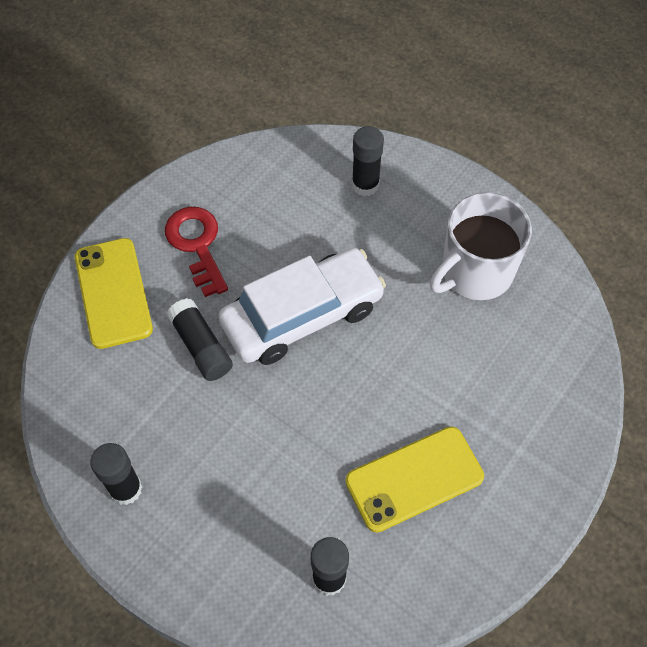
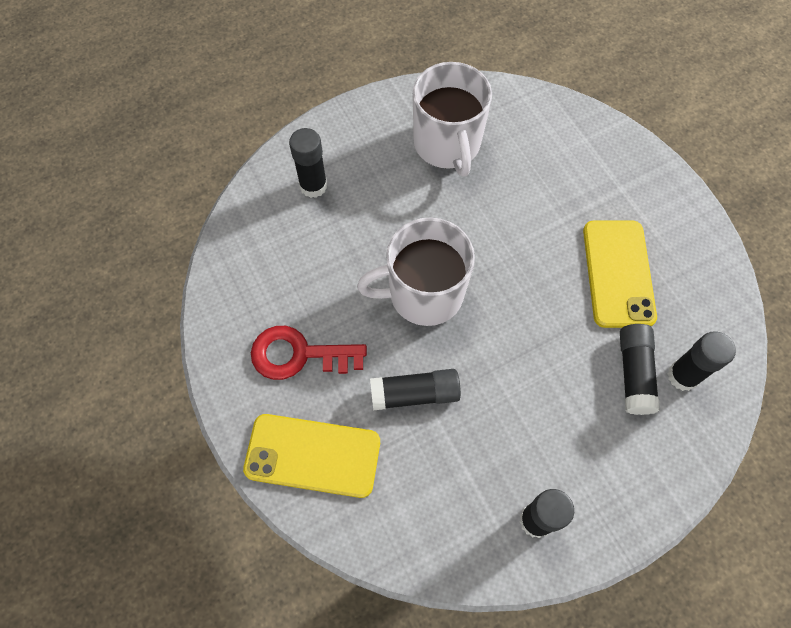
camera: 65 degrees left, 5 degrees up
white car [219,248,386,365] -> white mug [357,218,475,326]
none -> black glue stick [620,324,660,415]

